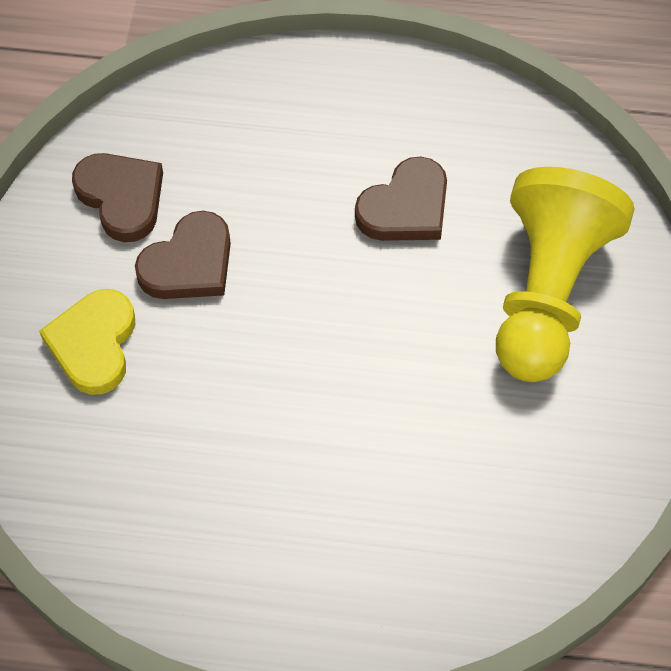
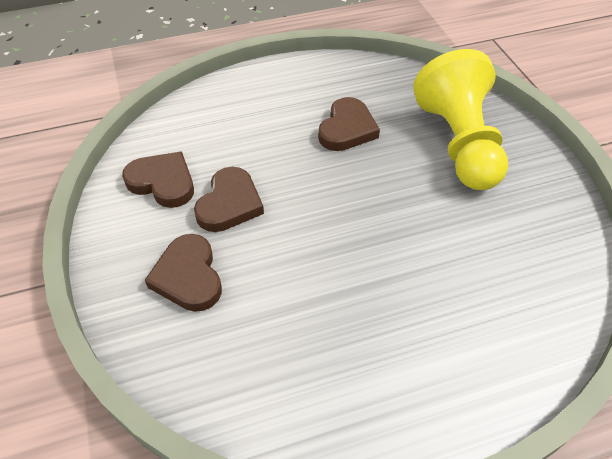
camera: 25 degrees left, 10 degrees down
yellow heart [39,289,135,395] -> brown heart [145,234,222,312]

